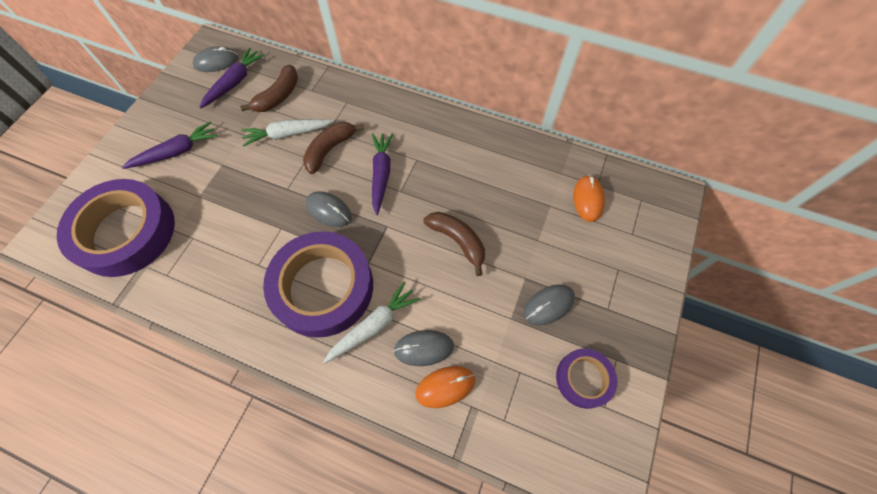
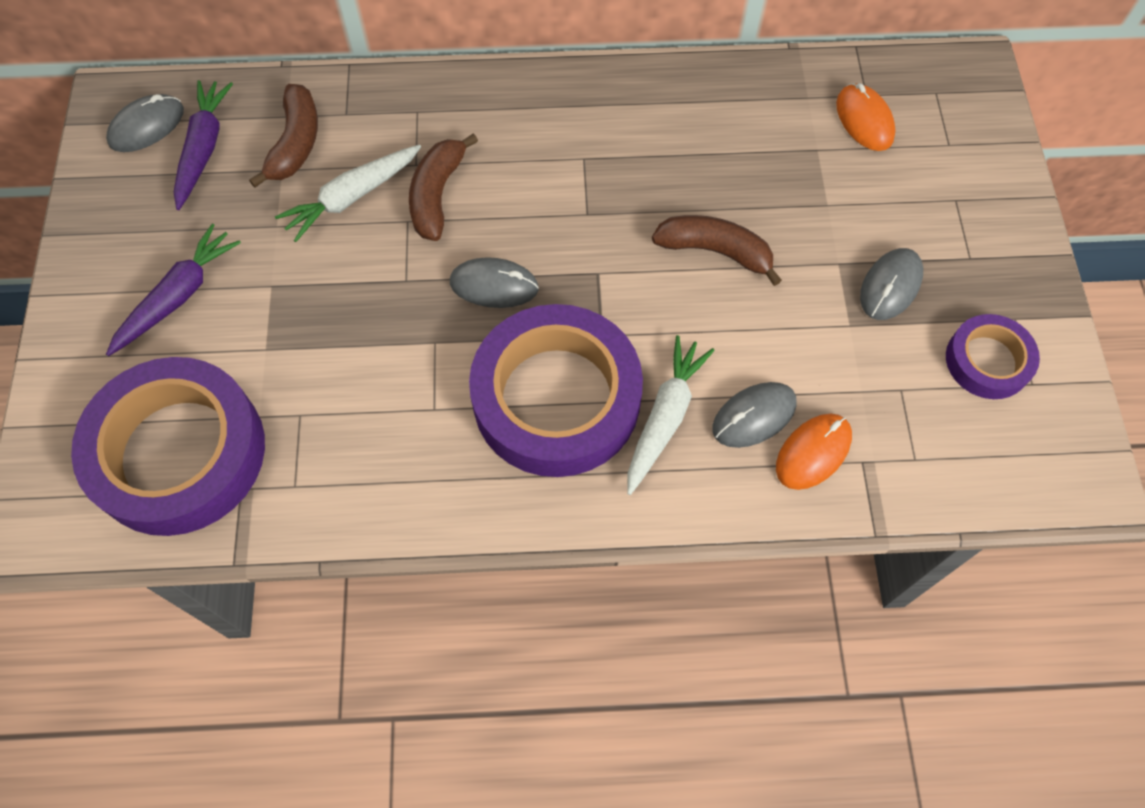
camera: 25 degrees left, 0 degrees up
purple carrot [372,133,393,215] -> none

